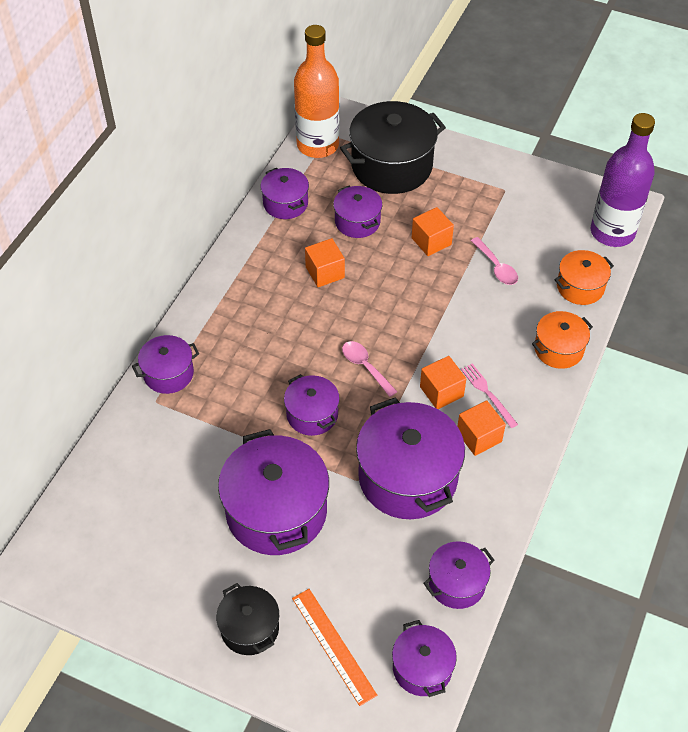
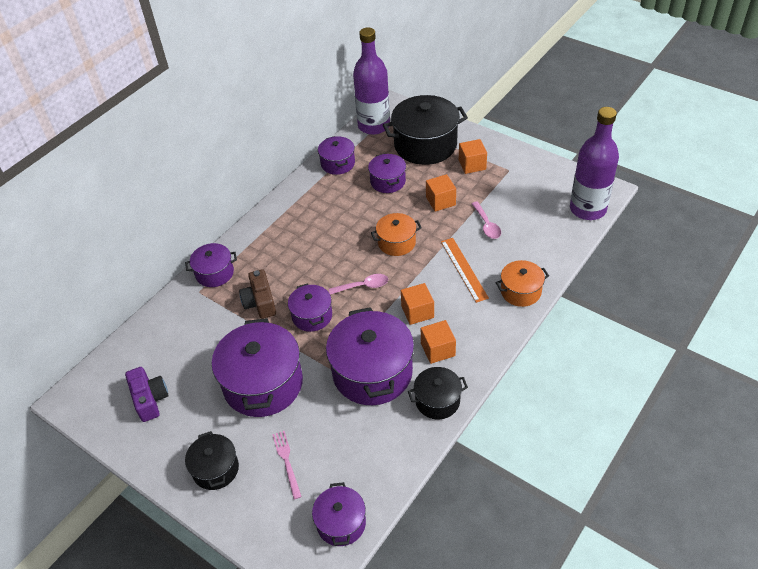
camera: 15 degrees right, 5 degrees down
orange ruler [292,589,377,706] -> orange ruler moved to [441,238,489,303]
orange bottle [294,25,339,158] -> purple bottle [353,27,390,135]
orange cube [305,238,345,287] -> orange cube moved to [459,139,487,174]
pink spoon [342,341,397,397] -> pink spoon turned 105 degrees clockwise [329,274,388,295]
purple pot [423,541,495,609] -> none
pink fork [461,363,518,428] -> pink fork moved to [272,431,302,499]
orange pot [554,250,614,305] -> orange pot moved to [371,213,422,256]
none -> purple camera [125,367,169,422]
none -> brown camera [239,269,276,319]
none -> black pot [408,367,468,419]

